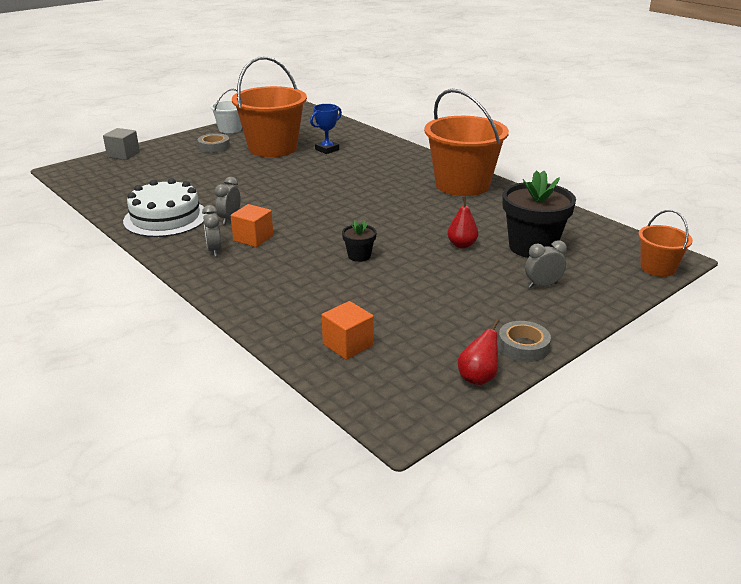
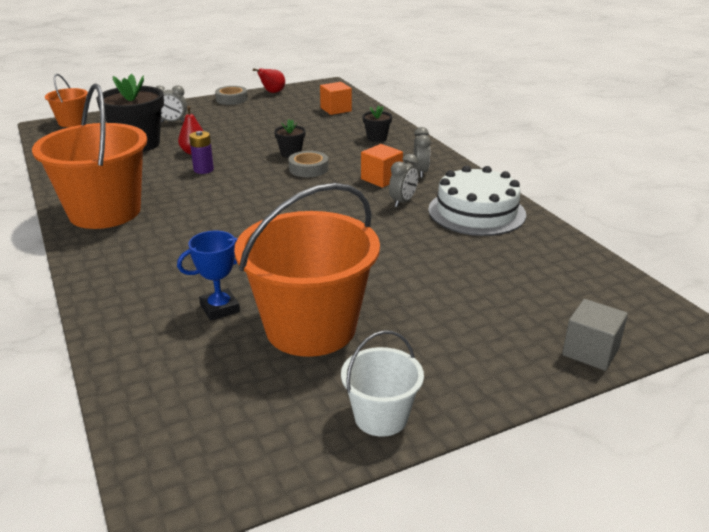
camera: 165 degrees left, 0 degrees up
grey tape [198,133,230,153] -> grey tape moved to [288,151,328,177]
none -> purple battery [189,131,214,174]
none -> black flower pot [363,106,392,142]

